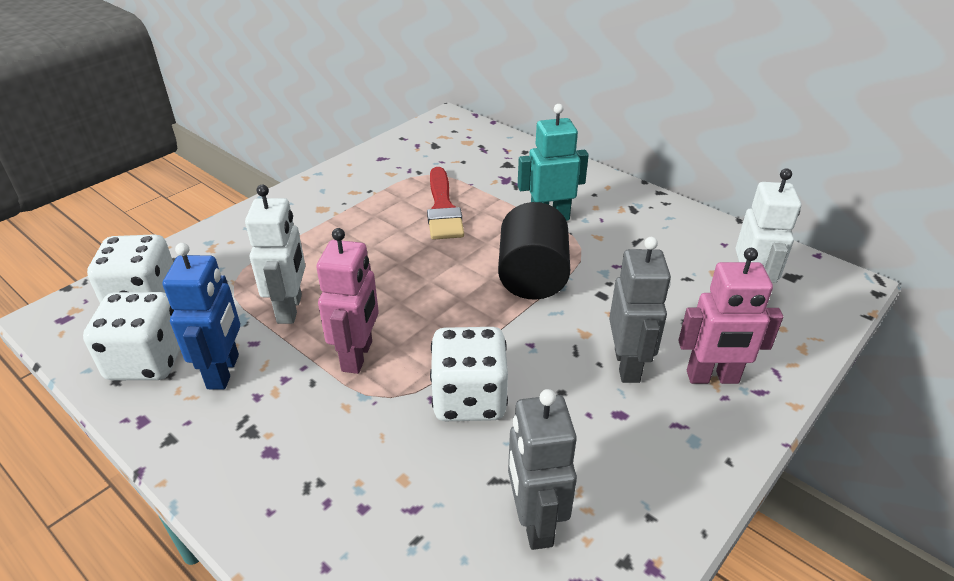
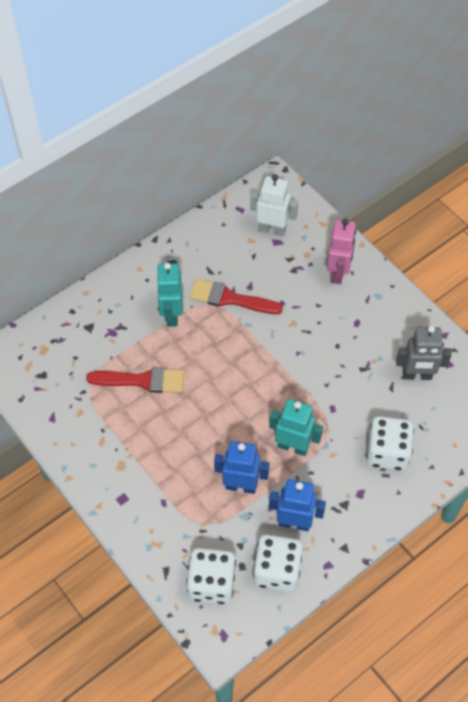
camera: 80 degrees left, 20 degrees up
white robot [245,185,305,324] -> blue robot [214,441,270,494]
pink robot [316,228,379,374] -> turquoise robot [269,399,323,456]
white dice [430,327,508,421] -> white dice moved to [366,416,414,471]
black cylinder [498,202,570,300] -> none
grey robot [609,237,671,383] -> none
none -> red brush [190,279,283,314]

